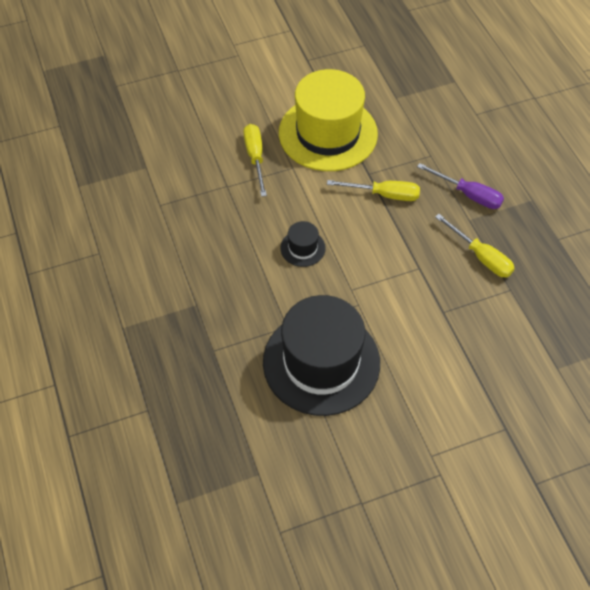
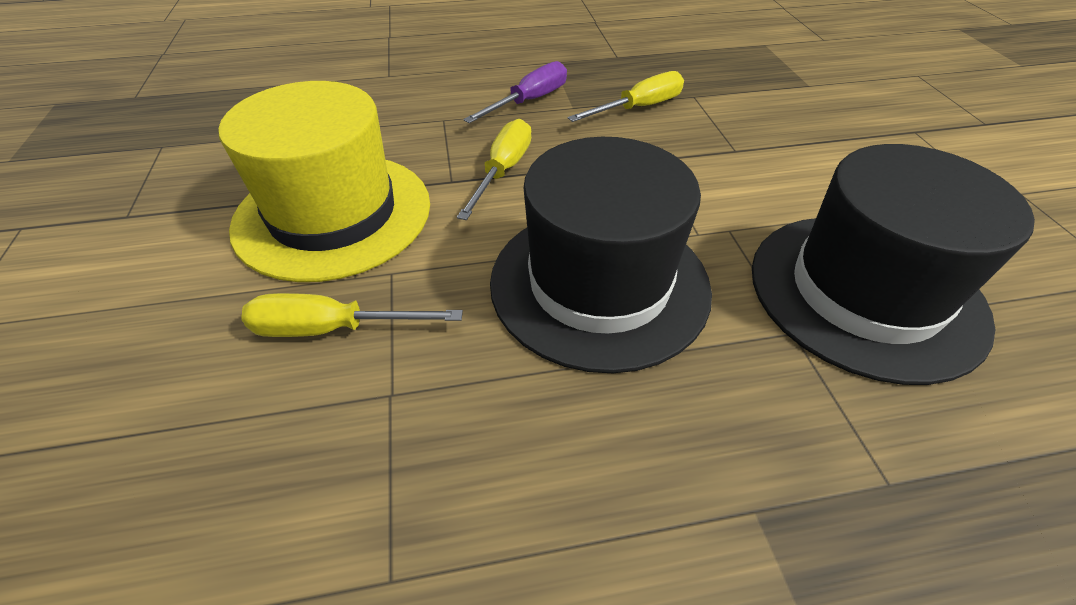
camera: 80 degrees left, 10 degrees down
black hat [280,221,326,267] -> black hat [490,137,712,373], size x2.40

